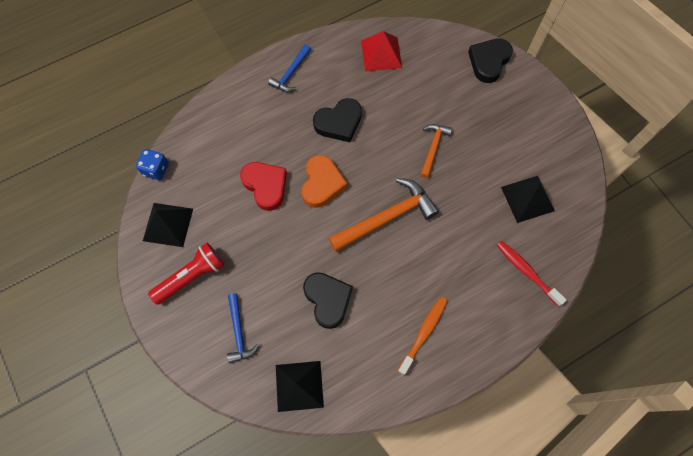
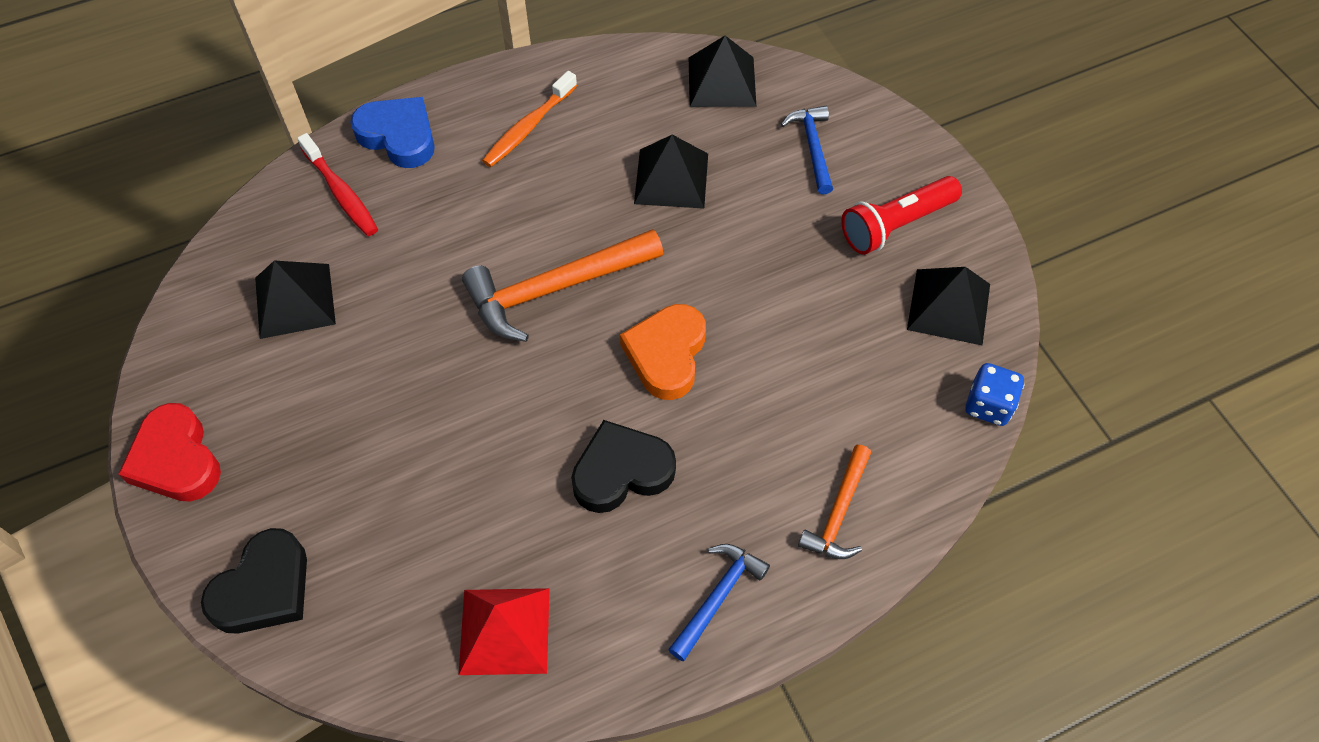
camera: 175 degrees left, 10 degrees down
red heart [240,162,287,211] -> red heart moved to [118,403,221,502]
black heart [303,272,353,329] -> black pyramid [634,135,708,209]
orange hammer [420,124,453,178] -> orange hammer moved to [798,445,871,559]
none -> blue heart [350,97,435,168]

